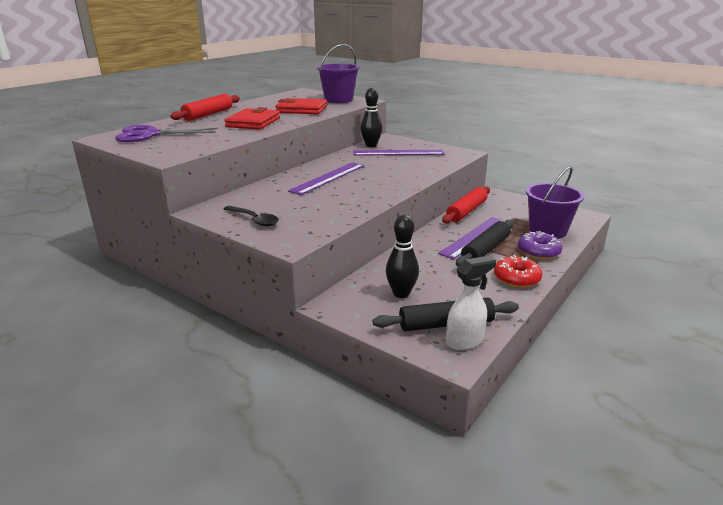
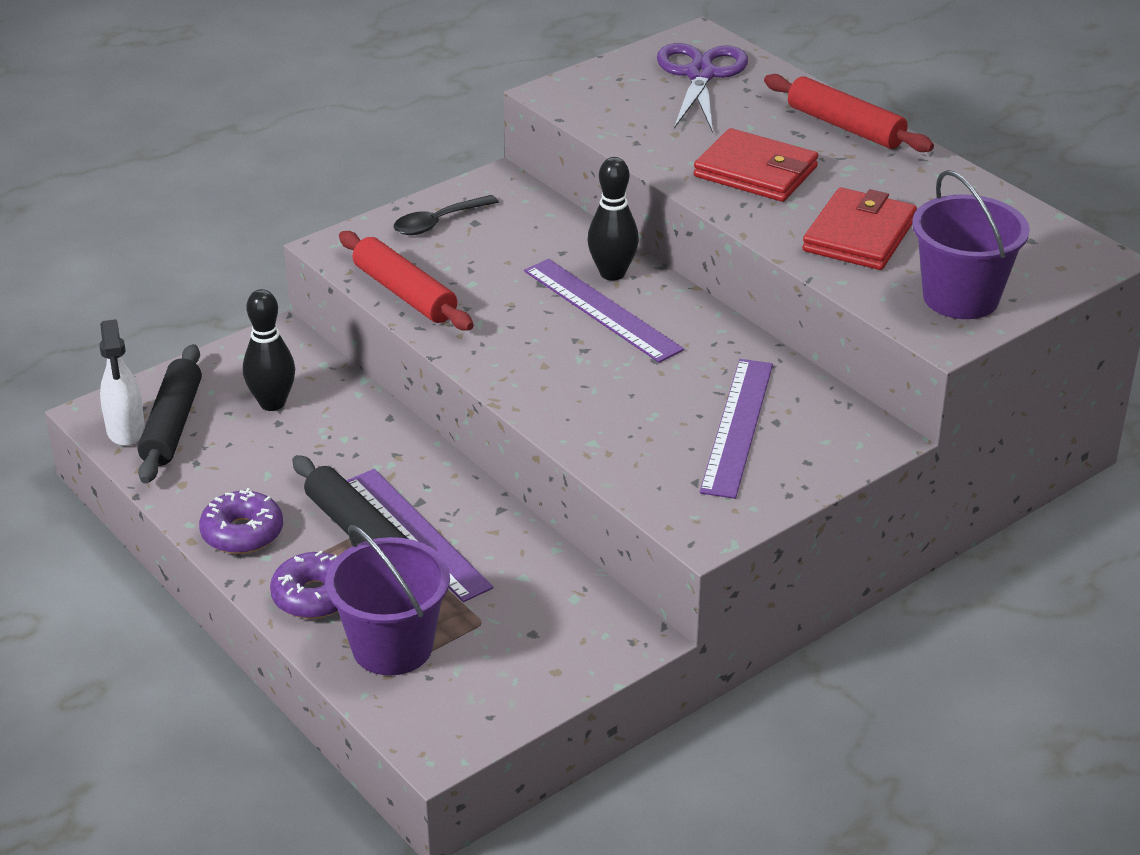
camera: 105 degrees right, 10 degrees up
black bowling pin [360,88,382,147] -> black bowling pin moved to [587,157,639,281]
red rolling pin [442,186,490,224] -> red rolling pin moved to [339,231,474,331]
red donut [494,255,542,288] -> purple donut [199,488,283,554]

